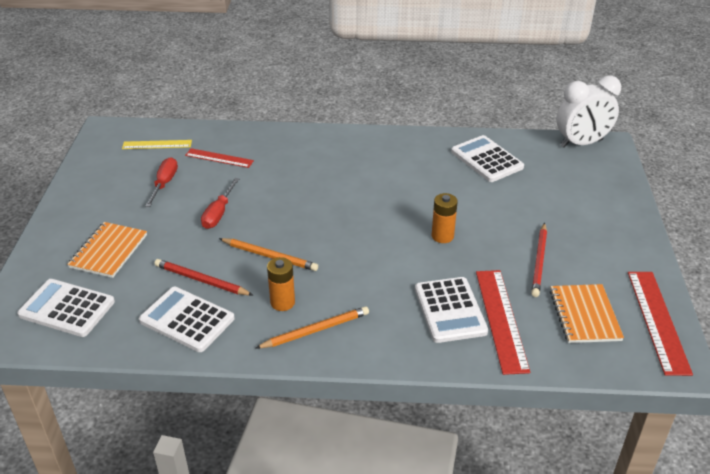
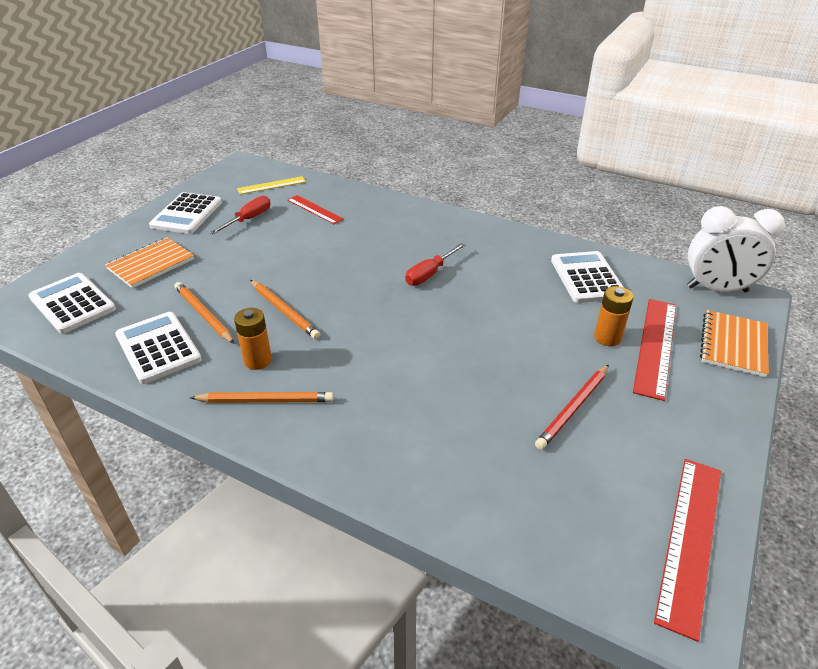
camera: 25 degrees right, 0 degrees up
yellow ruler [122,140,192,149] -> yellow ruler turned 45 degrees counterclockwise [237,176,306,194]
red pencil [154,259,253,296] -> orange pencil [175,282,235,344]
red screwdriver [201,178,239,229] -> red screwdriver moved to [405,243,465,286]
white calculator [415,277,488,343] -> white calculator moved to [149,192,222,234]
orange battery [432,193,458,243] -> orange battery moved to [594,286,633,346]
red ruler [476,270,530,375] -> red ruler moved to [633,299,676,401]
orange notebook [550,284,624,343] -> orange notebook moved to [700,310,769,377]

